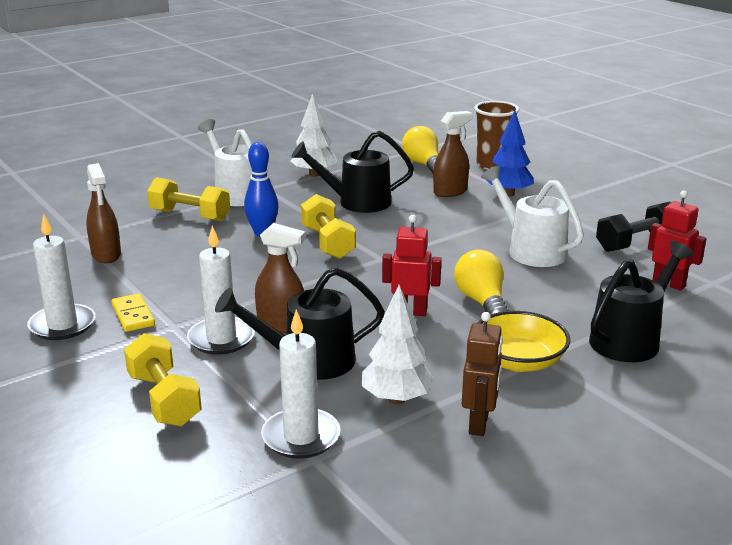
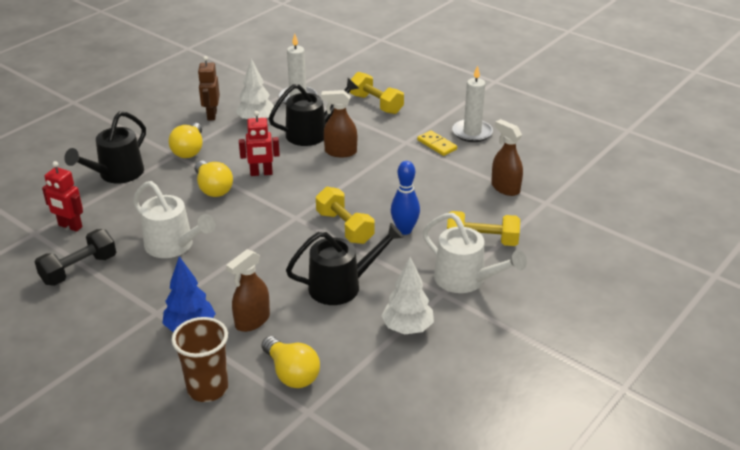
camera: 165 degrees right, 10 degrees up
white candle [187,225,255,355] -> none
yellow bowl [478,311,570,372] -> yellow light bulb [169,123,203,158]

